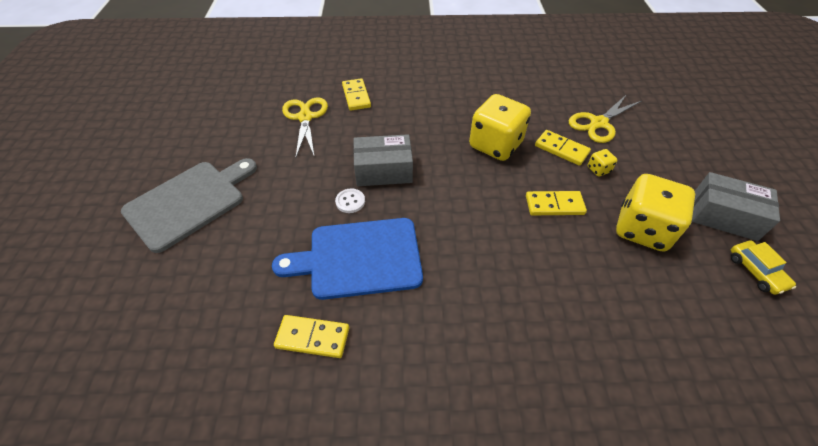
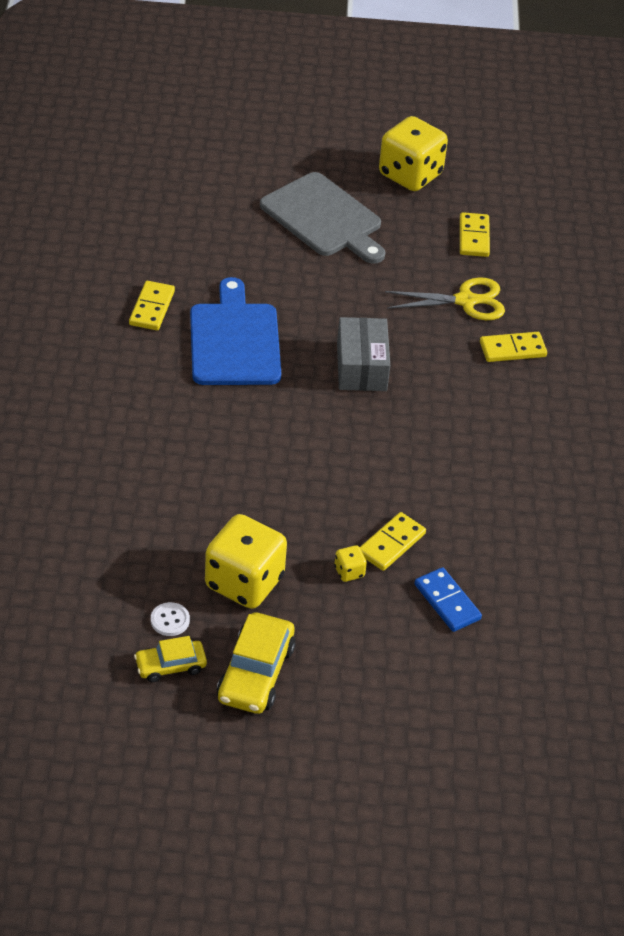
camera: 90 degrees right, 5 degrees down
white button [335,188,365,213] -> white button moved to [151,602,190,636]
yellow dice [469,94,531,161] -> yellow dice moved to [379,116,448,191]
yellow domino [526,191,587,215] -> yellow domino moved to [460,212,490,257]
yellow scissors [569,94,641,143] -> blue domino [414,567,482,632]
grey box [692,172,780,241] -> yellow car [217,612,296,714]

